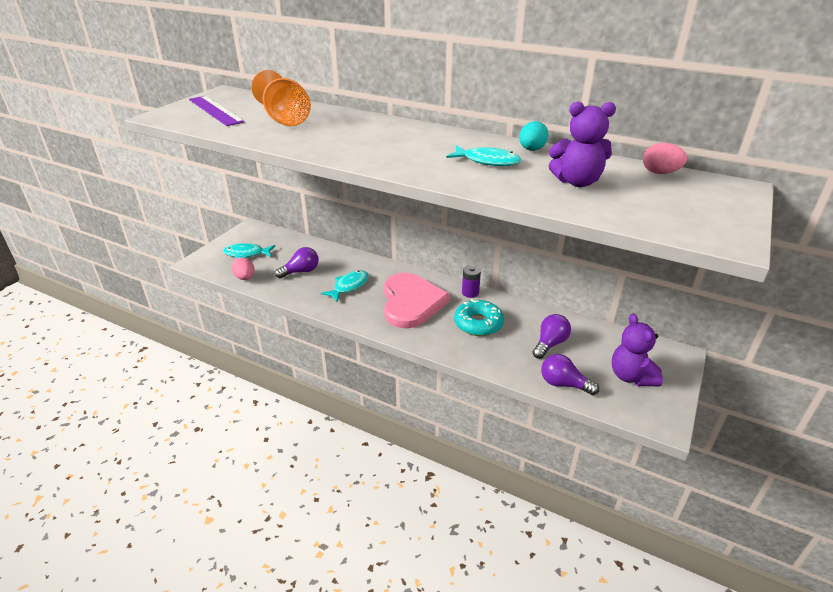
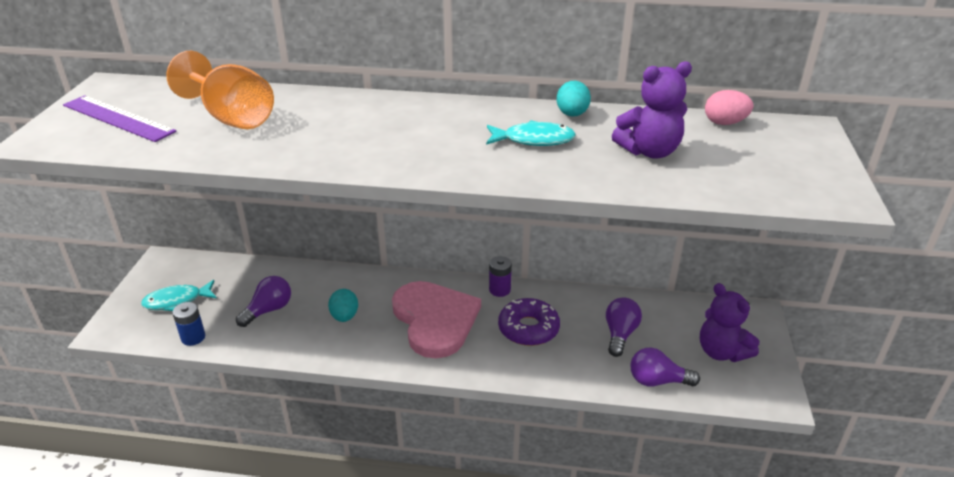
camera: 20 degrees left, 0 degrees up
pink egg [231,257,255,280] -> blue battery [172,302,205,346]
turquoise fish [321,270,369,302] -> turquoise egg [328,289,358,322]
turquoise donut [454,299,504,336] -> purple donut [498,298,560,346]

